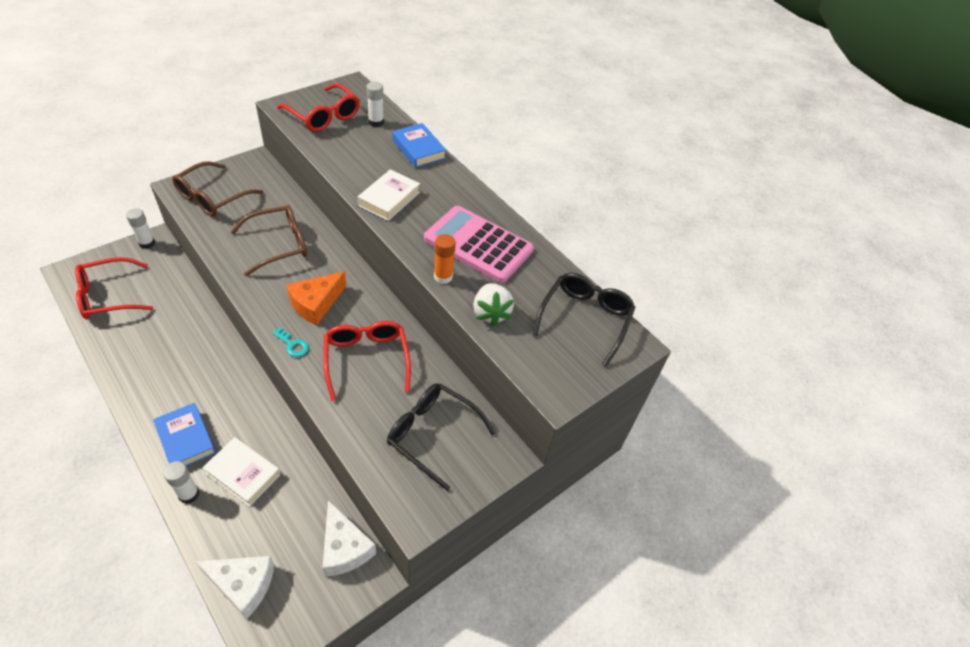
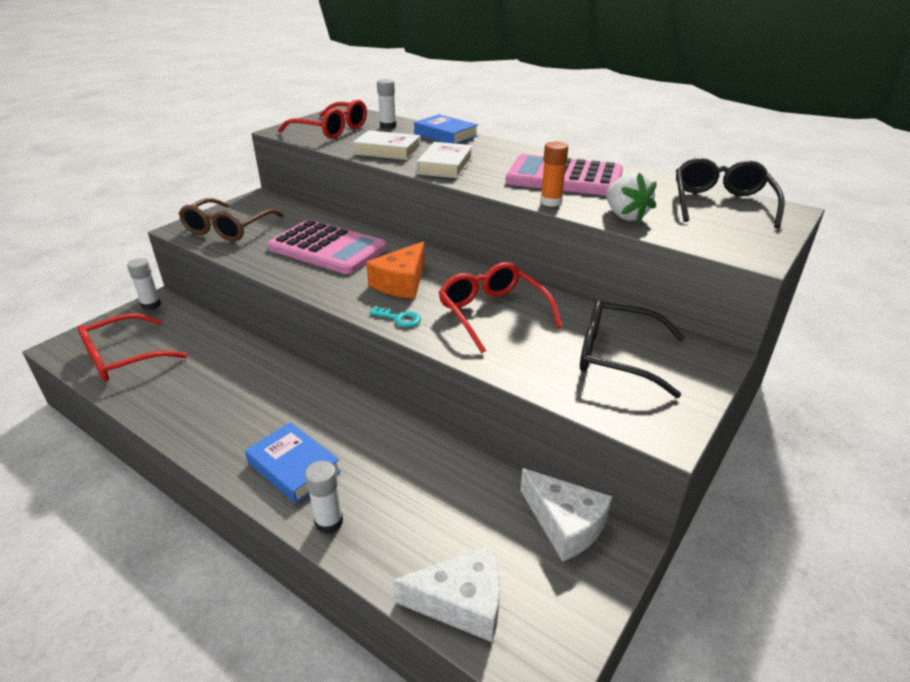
camera: 10 degrees left, 15 degrees down
white book [202,437,281,507] -> white book moved to [353,130,421,160]
brown glasses [230,205,307,276] -> pink calculator [268,220,387,274]

